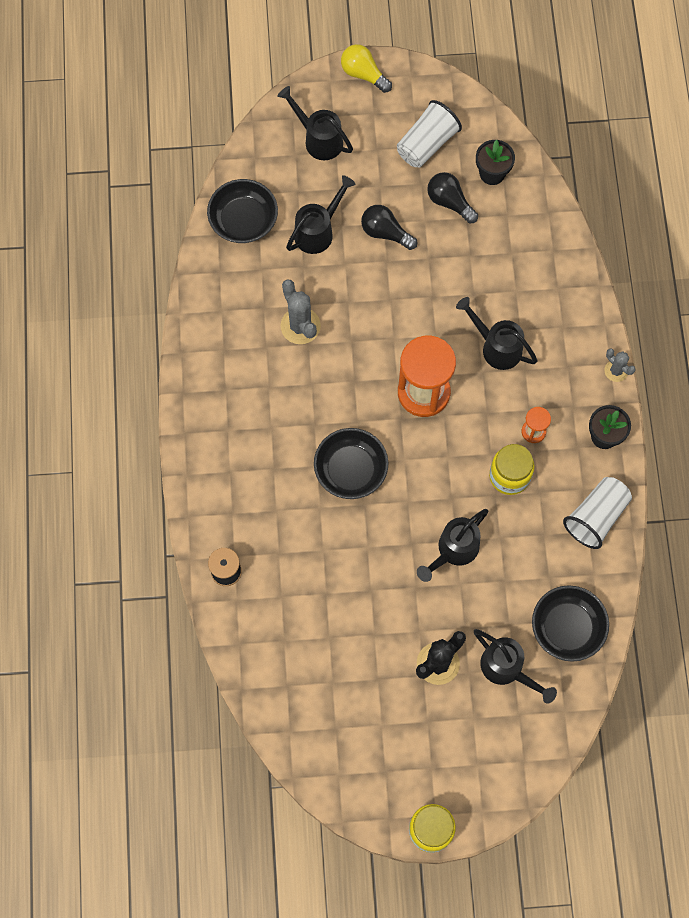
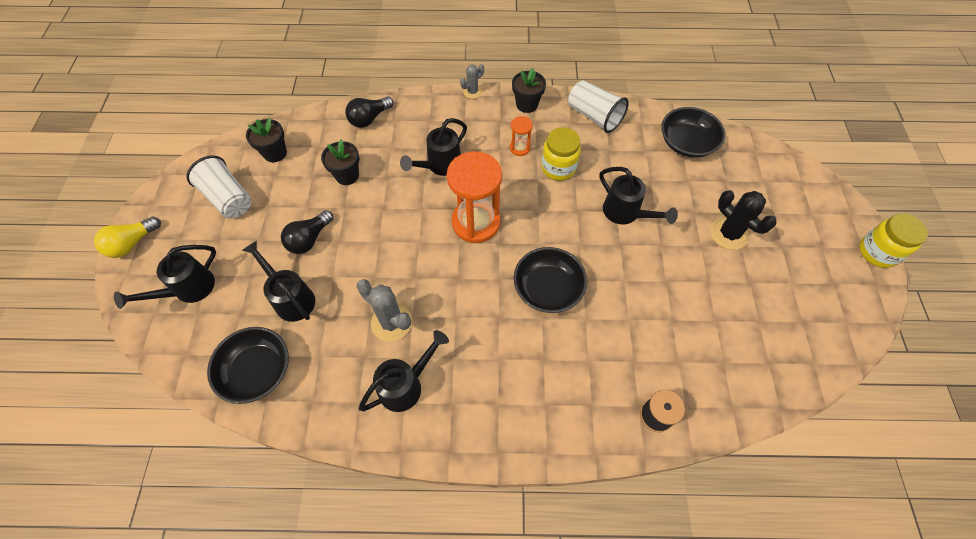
camera: 85 degrees left, 10 degrees down
grey cactus [280,279,321,344] -> grey cactus turned 60 degrees clockwise [357,279,412,341]
black light bulb [427,172,478,224] -> black light bulb moved to [345,96,394,128]
black watering can [474,629,557,704] -> black watering can moved to [359,330,449,412]
none -> black flower pot [321,139,359,185]

